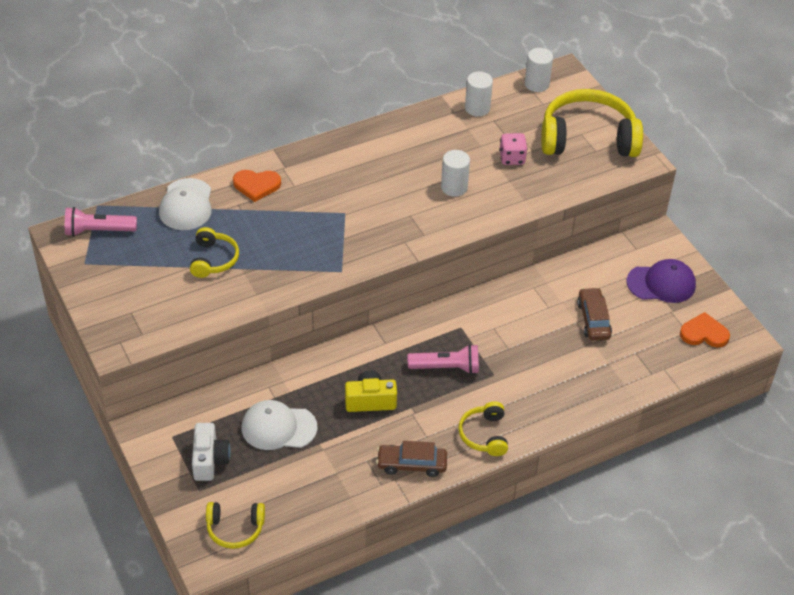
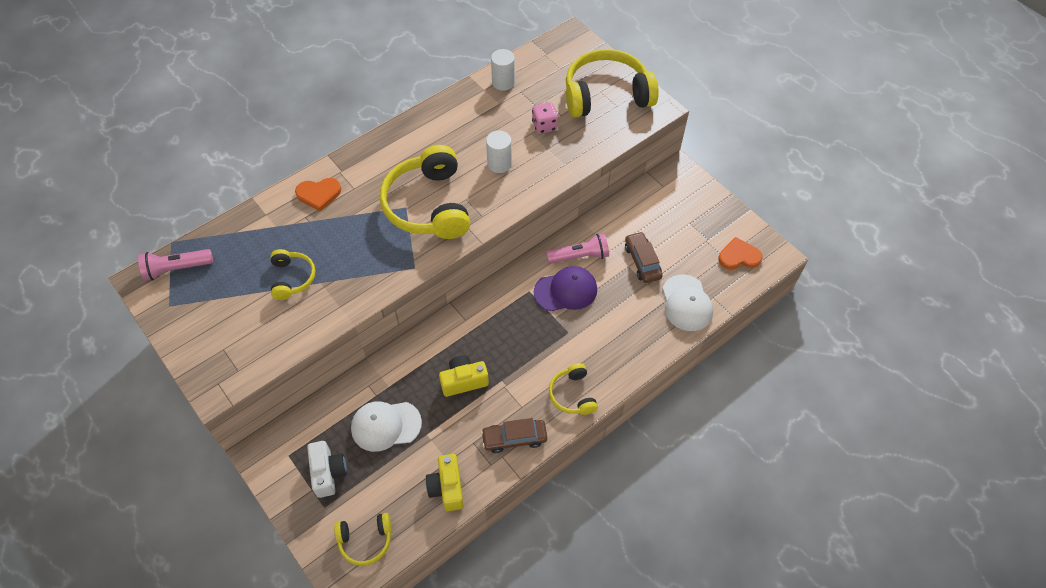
camera: 10 degrees left, 10 degrees up
white cap [159,178,212,230] -> white cap moved to [662,275,713,331]
pink flashlight [408,344,479,374] -> pink flashlight moved to [546,233,609,264]
white cylinder [525,48,553,92] -> none
purple cap [627,259,696,303] -> purple cap moved to [534,266,597,311]
none -> yellow headphones [380,145,470,239]
none -> yellow camera [426,454,464,511]

